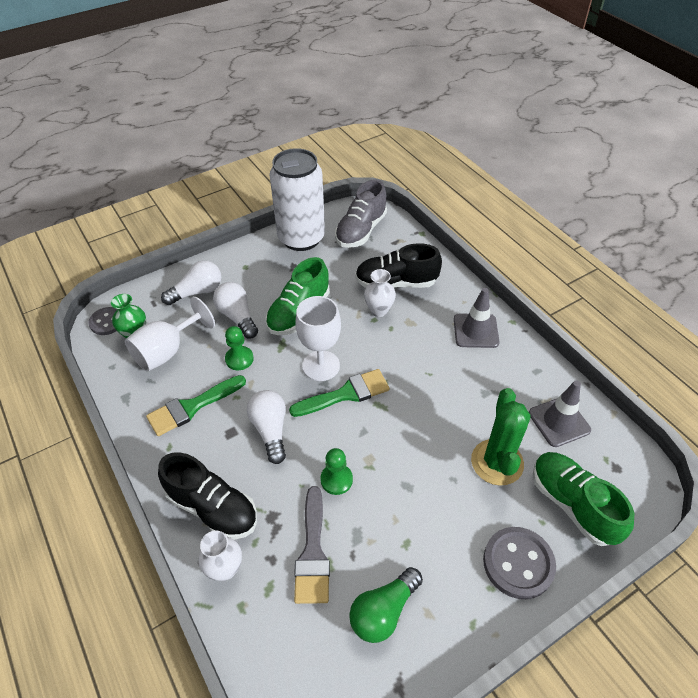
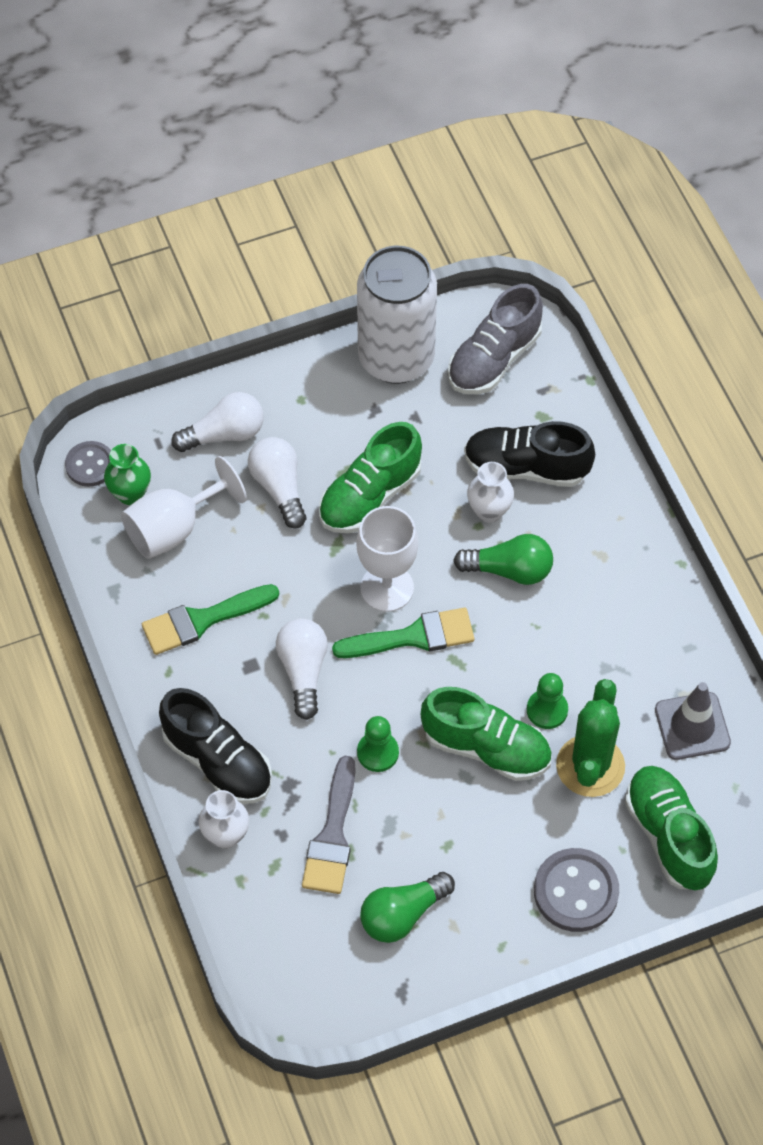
camera: 10 degrees right, 10 degrees up
green pawn [225,326,254,370] -> green pawn moved to [527,673,568,729]
grey traffic cone [454,288,500,348] -> none
none -> green shoe [421,687,552,781]
none -> green light bulb [453,534,553,585]

